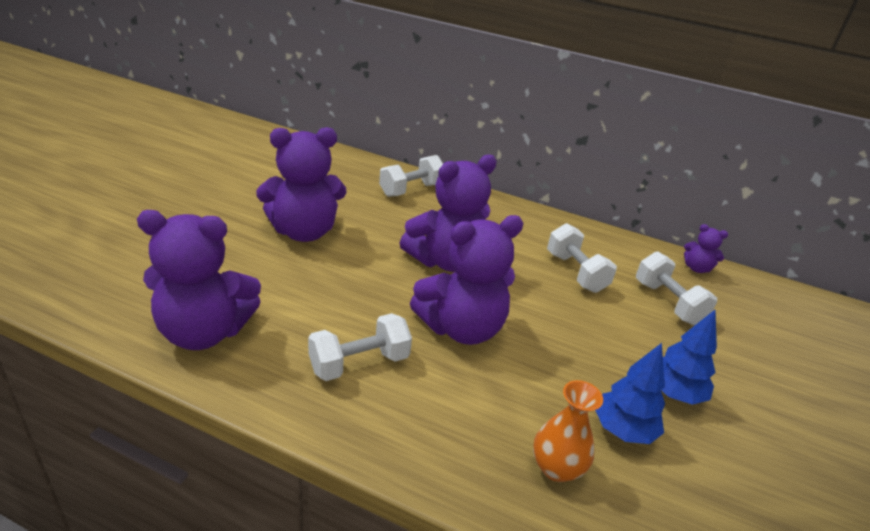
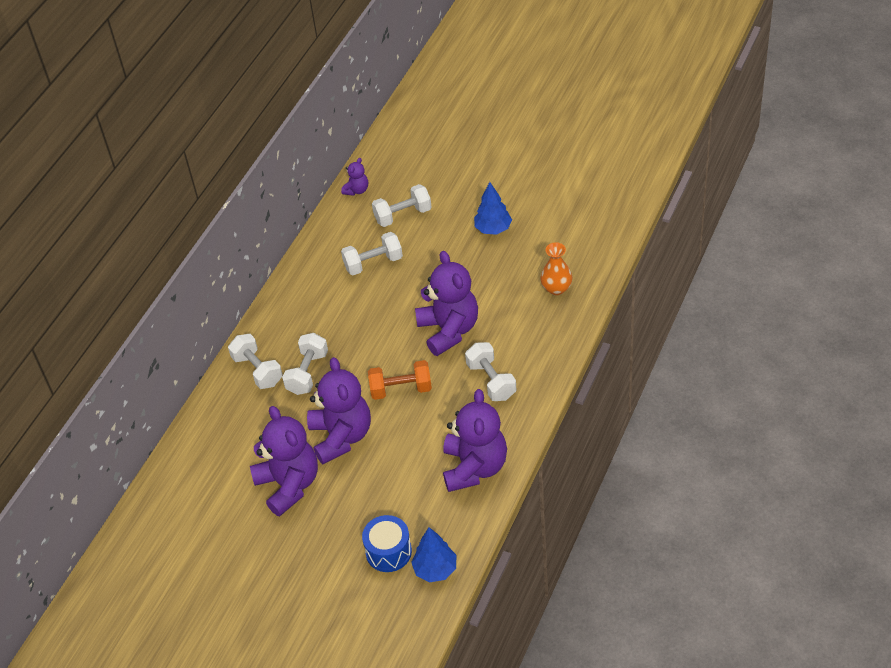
camera: 80 degrees left, 15 degrees up
purple teddy bear [399,154,497,272] -> purple teddy bear moved to [250,406,318,517]
blue tree [595,343,665,444] -> blue tree moved to [411,527,456,582]
none -> white dumbbell [282,333,328,395]
none -> blue drum [362,515,412,572]
none -> orange dumbbell [368,360,432,400]

